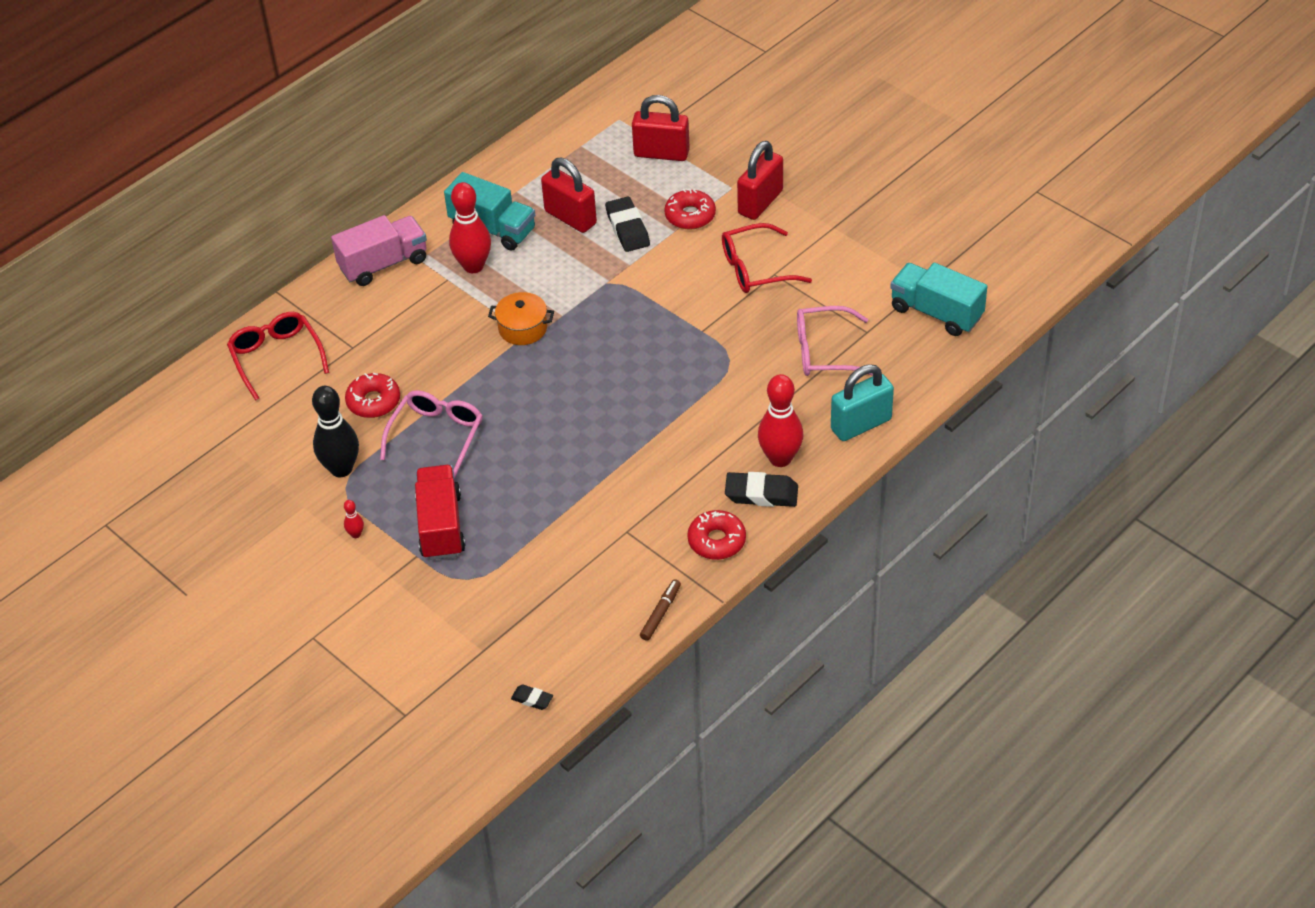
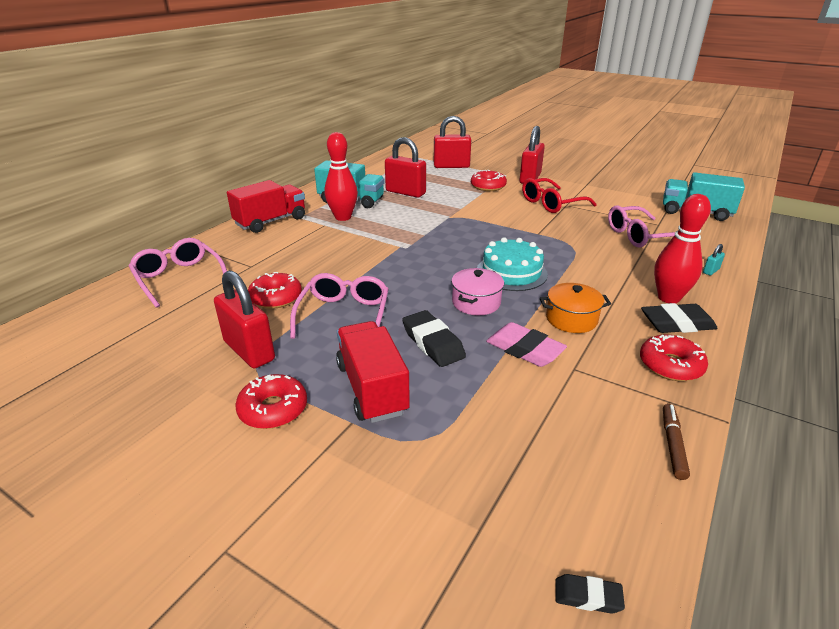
camera: 15 degrees left, 15 degrees down
red glasses [227,312,329,401] -> pink glasses [129,238,227,308]
black bowling pin [312,386,359,477] -> red padlock [214,270,275,369]
pink truck [331,215,427,286] -> red truck [227,180,305,233]
red bowling pin [344,500,364,538] -> red donut [235,374,307,429]
orange pot [488,292,554,345] -> orange pot moved to [540,283,611,333]
black eraser [605,197,650,252] -> black eraser moved to [402,310,466,367]
turquoise padlock [831,364,894,441] -> turquoise padlock [703,244,725,275], size x0.41
none -> pink pot [451,268,504,315]
none -> turquoise cake [477,237,548,291]
none -> pink eraser [486,322,567,367]

